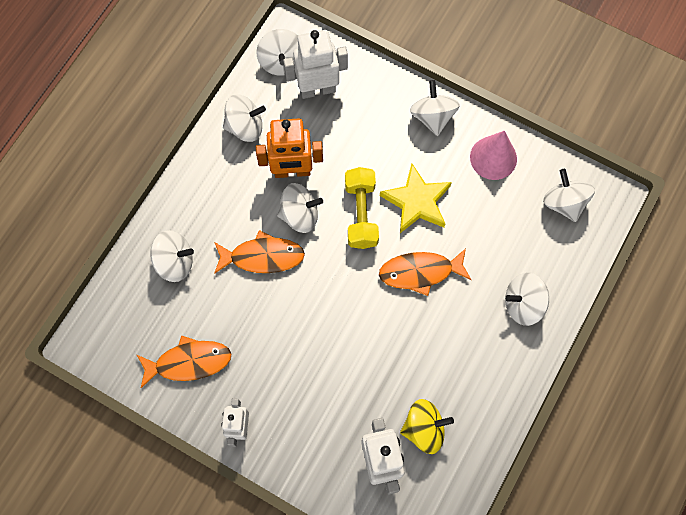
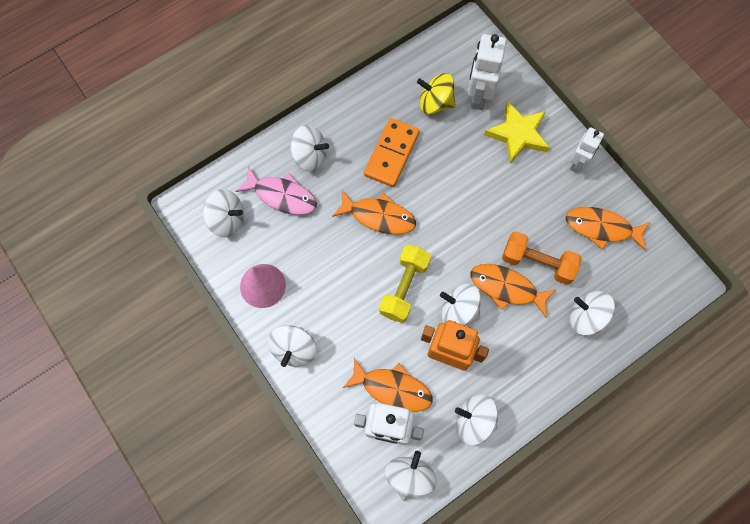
camera: 155 degrees left, 0 degrees up
yellow star [380,164,452,233] -> yellow star moved to [484,101,550,164]
white spinning top [543,169,595,222] -> white spinning top turned 75 degrees counterclockwise [203,189,244,237]
none -> pink fish [235,166,317,215]
none -> orange fish [343,358,433,412]
none -> orange domino [364,118,420,187]
none -> orange dumbbell [502,231,582,285]

